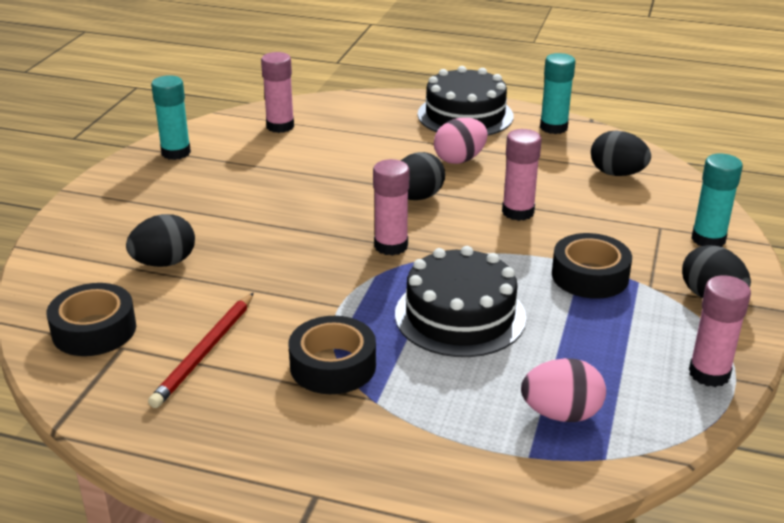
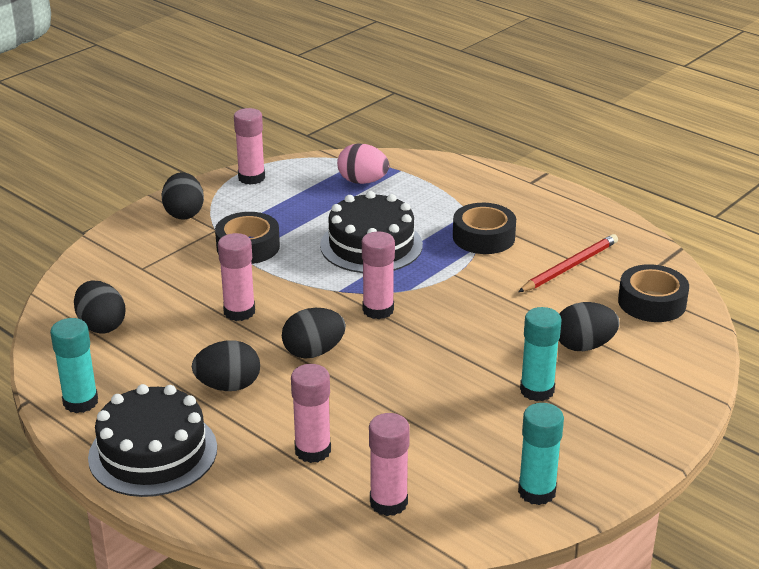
camera: 155 degrees left, 0 degrees up
pink egg [434,118,488,164] -> black egg [192,340,260,391]
turquoise glue stick [691,153,743,247] -> turquoise glue stick moved to [520,307,562,401]
none -> pink glue stick [291,364,331,463]

